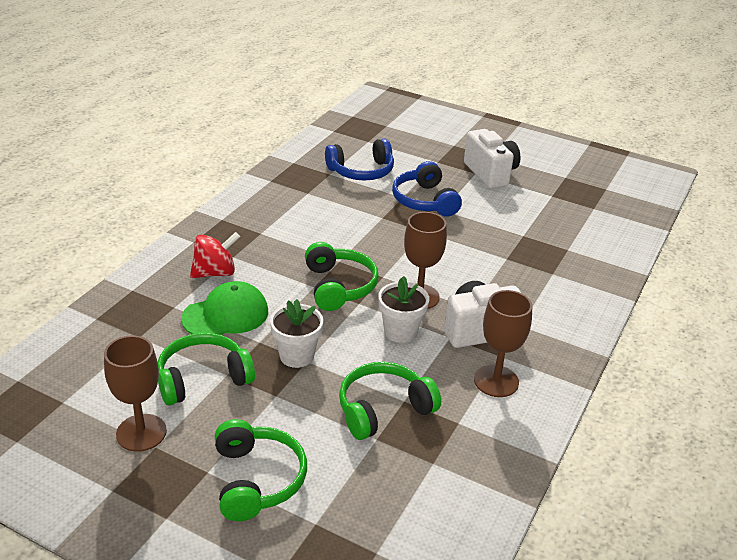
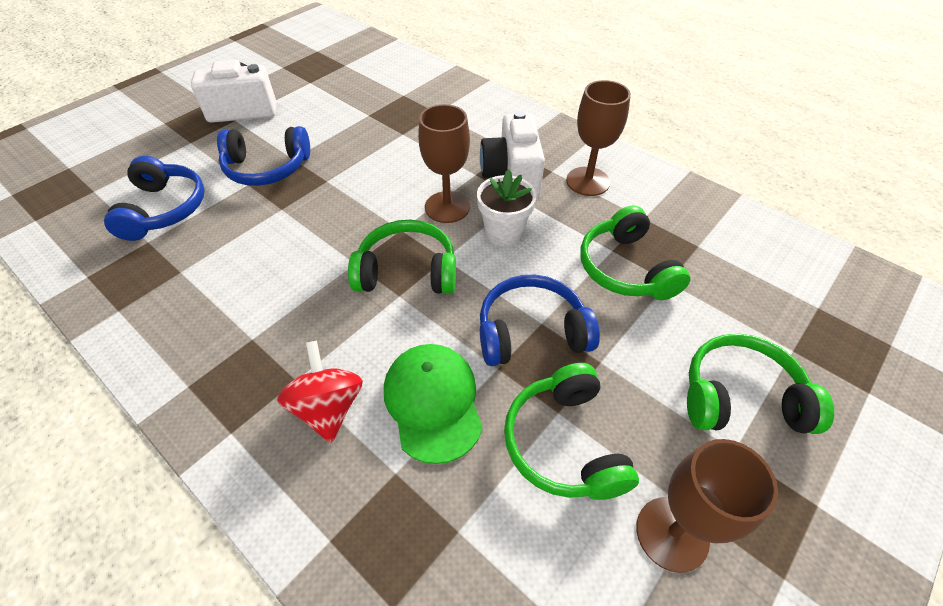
camera: 75 degrees left, 15 degrees up
white flower pot [270,299,323,368] -> blue headphones [480,275,600,366]

